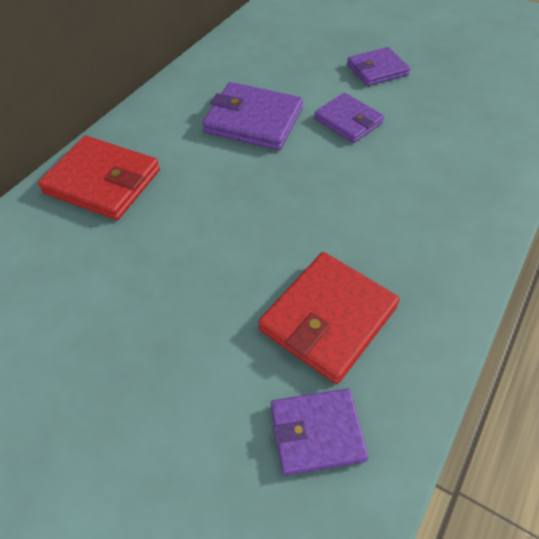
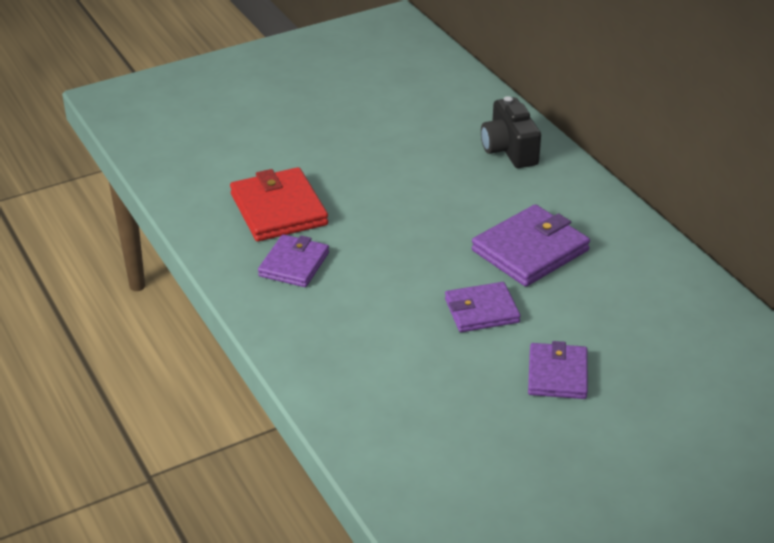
camera: 120 degrees right, 15 degrees down
red wallet [38,136,160,220] -> black camera [481,96,541,168]
purple wallet [271,388,368,476] -> purple wallet moved to [258,234,329,287]

